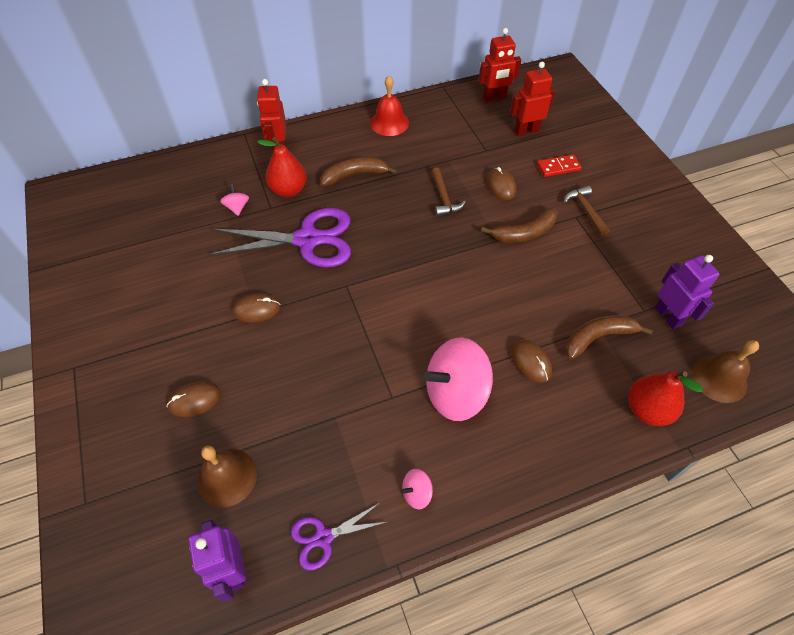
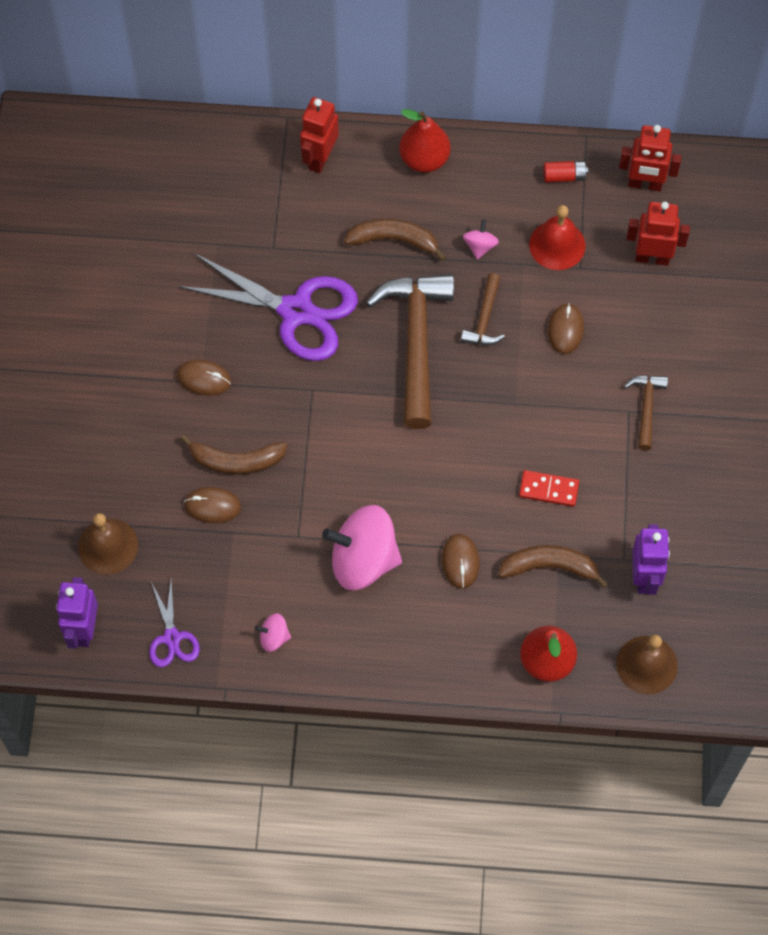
camera: 25 degrees right, 10 degrees up
brown mouse [166,382,221,417] -> brown mouse moved to [184,487,241,523]
pink spinning top [220,184,249,216] -> pink spinning top moved to [463,220,499,259]
red pear [257,137,307,197] -> red pear moved to [399,109,451,173]
purple scissors [291,502,387,570] -> purple scissors turned 105 degrees counterclockwise [149,581,200,667]
red bell [370,76,409,136] -> red bell moved to [529,205,586,270]
brown banana [481,207,558,243] -> brown banana moved to [180,434,287,475]
red domino [537,154,582,177] -> red domino moved to [519,470,579,507]
none -> brown hammer [366,274,454,429]
none -> red battery [544,161,588,183]

